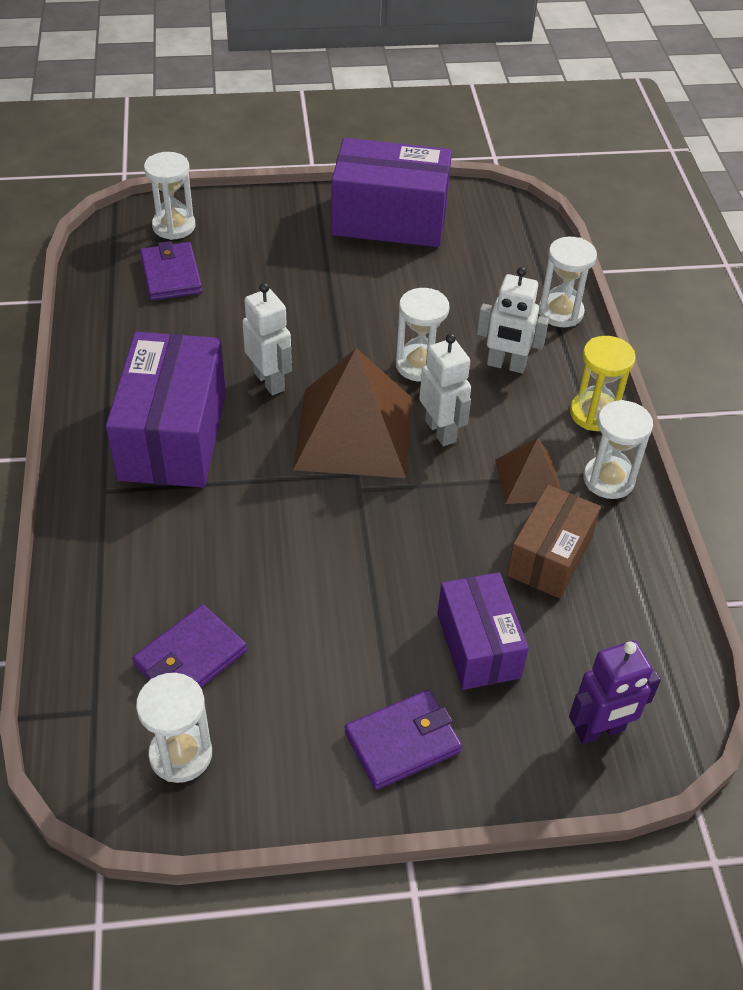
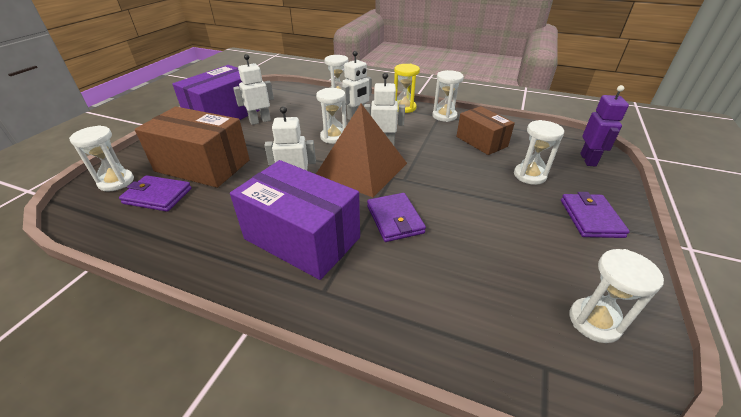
camera: 60 degrees left, 10 degrees down
purple wallet [132,604,247,687] -> purple wallet moved to [367,193,426,242]
purple box [437,572,529,690] -> white hourglass [514,120,564,185]
brown pyramid [495,438,561,504] -> none
none -> brown box [135,107,250,188]
none -> white robot [233,54,274,125]

